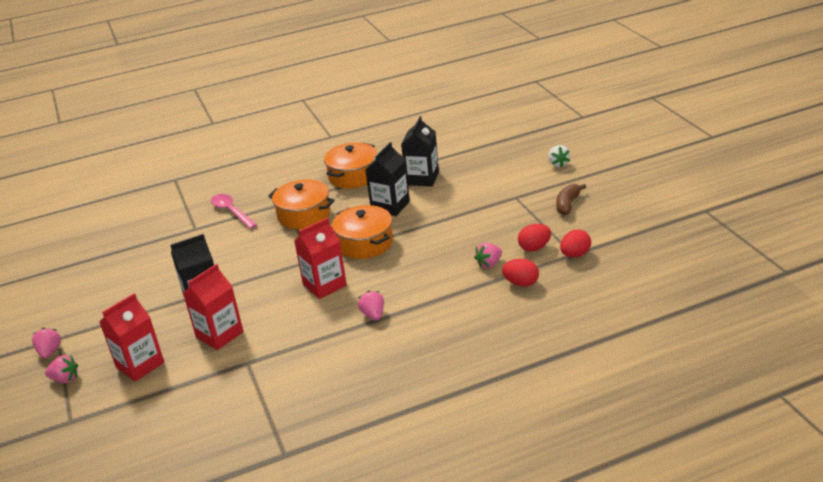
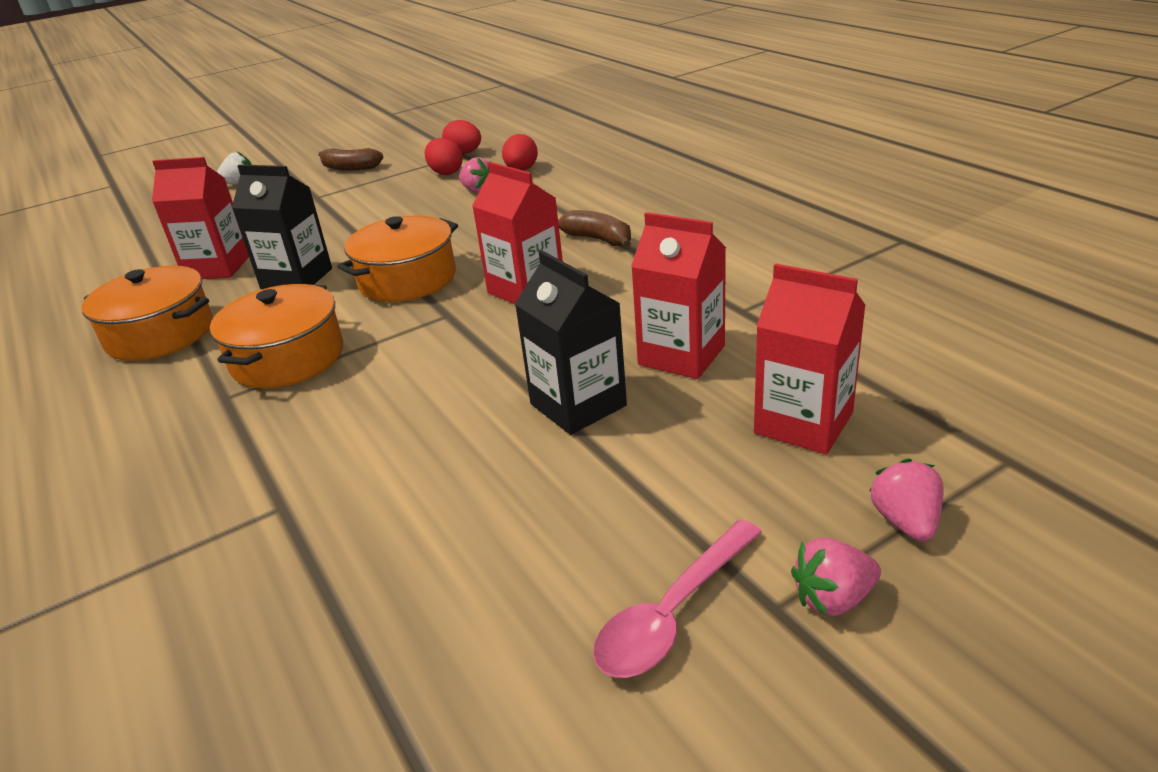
camera: 100 degrees left, 0 degrees up
pink spoon [211,194,257,229] -> pink spoon moved to [593,519,762,678]
pink strawberry [358,290,384,320] -> brown banana [558,210,631,248]
black carton [401,116,439,187] -> red carton [152,157,249,279]

